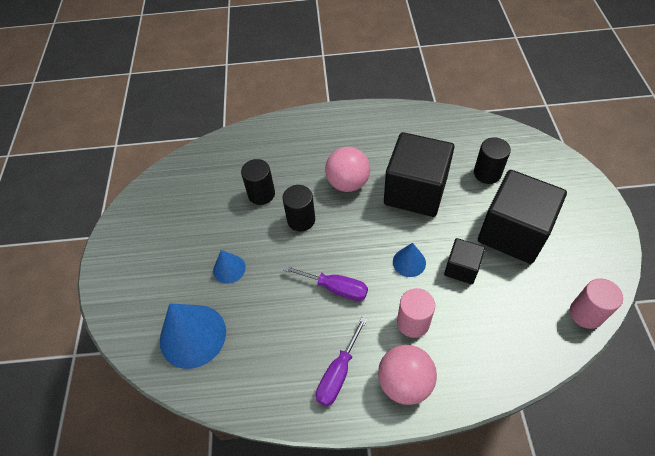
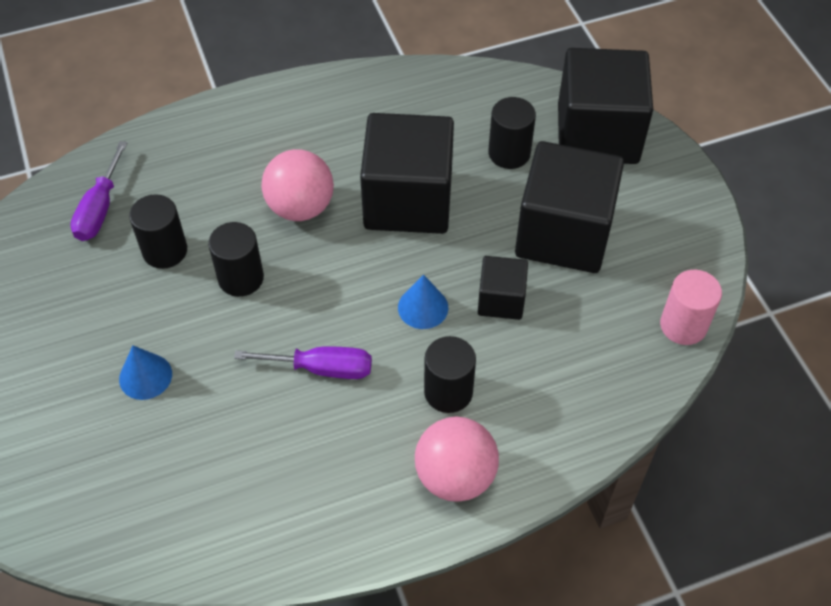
camera: 20 degrees left, 0 degrees up
blue cone [160,303,226,369] -> none
purple screwdriver [316,317,367,406] -> purple screwdriver moved to [70,141,127,241]
pink cylinder [397,288,435,338] -> black cylinder [424,336,476,413]
none -> black cube [558,48,653,164]

